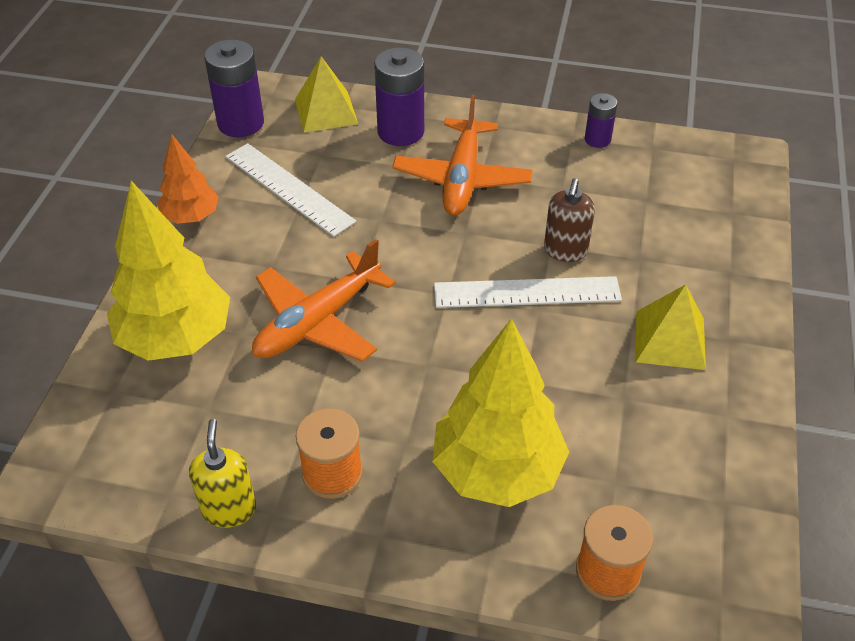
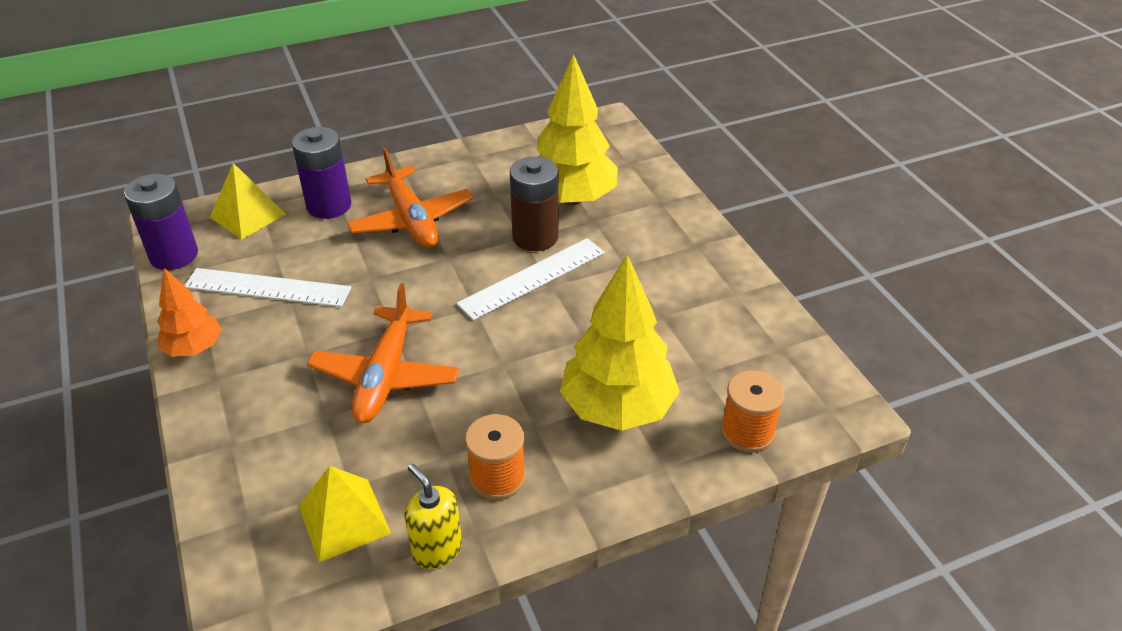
camera: 35 degrees left, 5 degrees down
yellow tree [107,181,230,361] -> yellow tree moved to [537,54,618,205]
brown soap dispenser [544,178,595,262] -> brown battery [510,156,559,251]
purple battery [585,93,617,148] -> none
yellow pyramid [636,284,706,370] -> yellow pyramid moved to [298,466,391,563]

